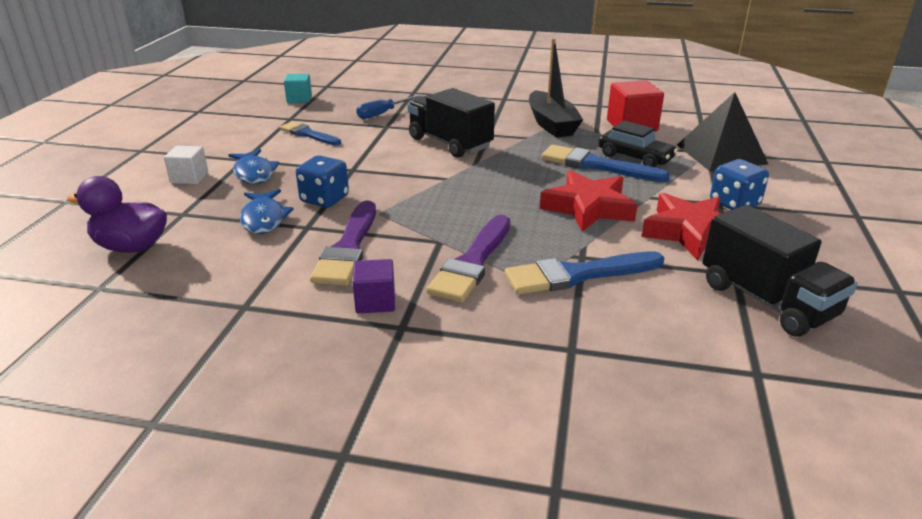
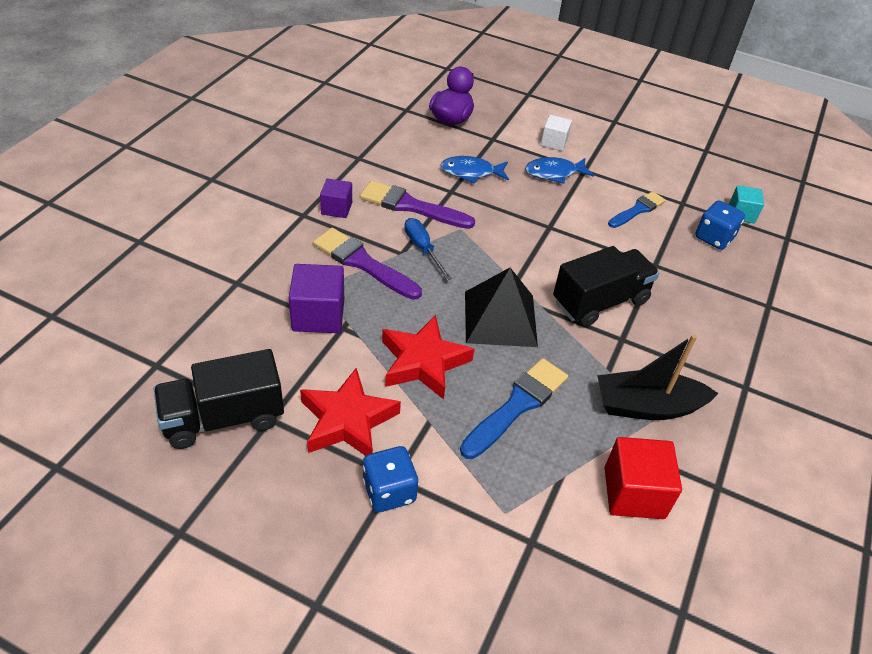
camera: 100 degrees right, 15 degrees up
blue dice [296,155,349,208] -> blue dice moved to [695,200,745,250]
blue screwdriver [356,94,423,119] -> blue screwdriver moved to [404,218,452,280]
blue brush [505,251,665,295] -> purple cube [289,264,344,333]
black car [598,121,678,167] -> none
black pyramid [677,92,768,171] -> black pyramid moved to [465,268,538,347]

